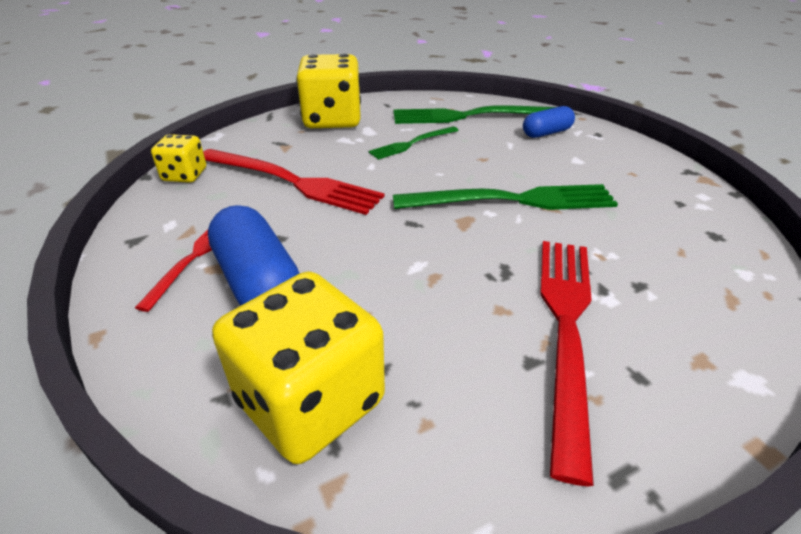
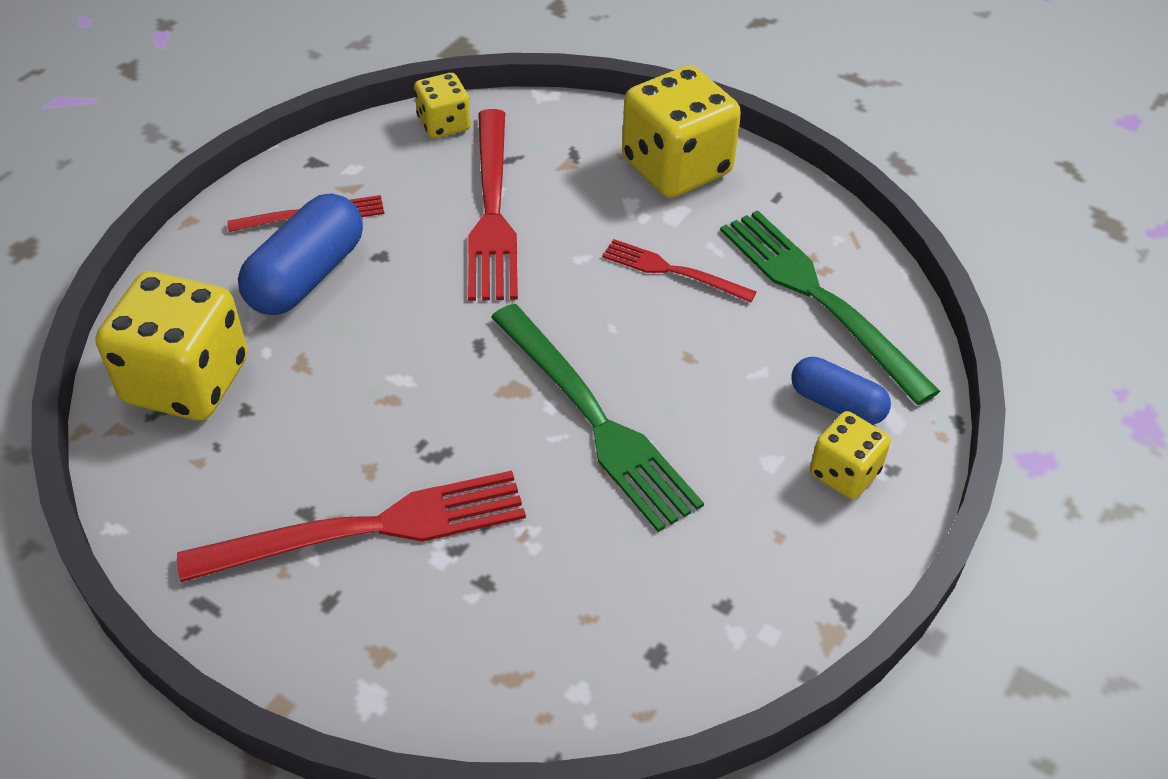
camera: 60 degrees right, 10 degrees up
green fork [368,126,459,160] -> red fork [602,239,757,303]
none -> yellow dice [810,411,891,499]

